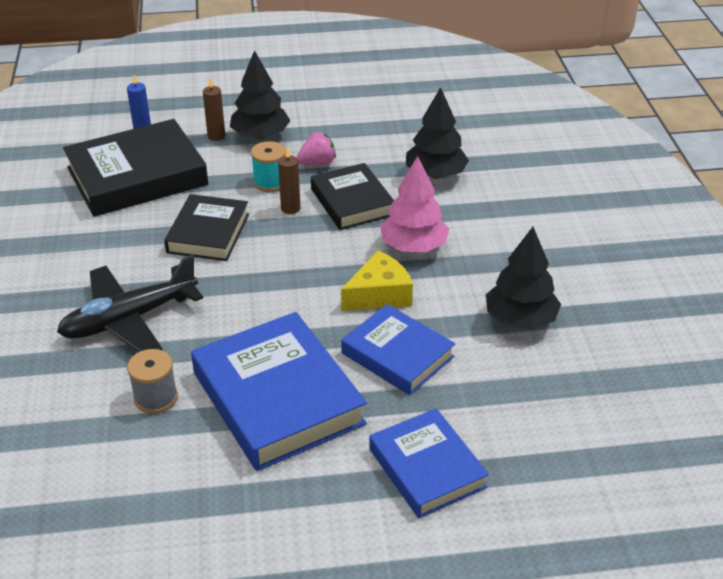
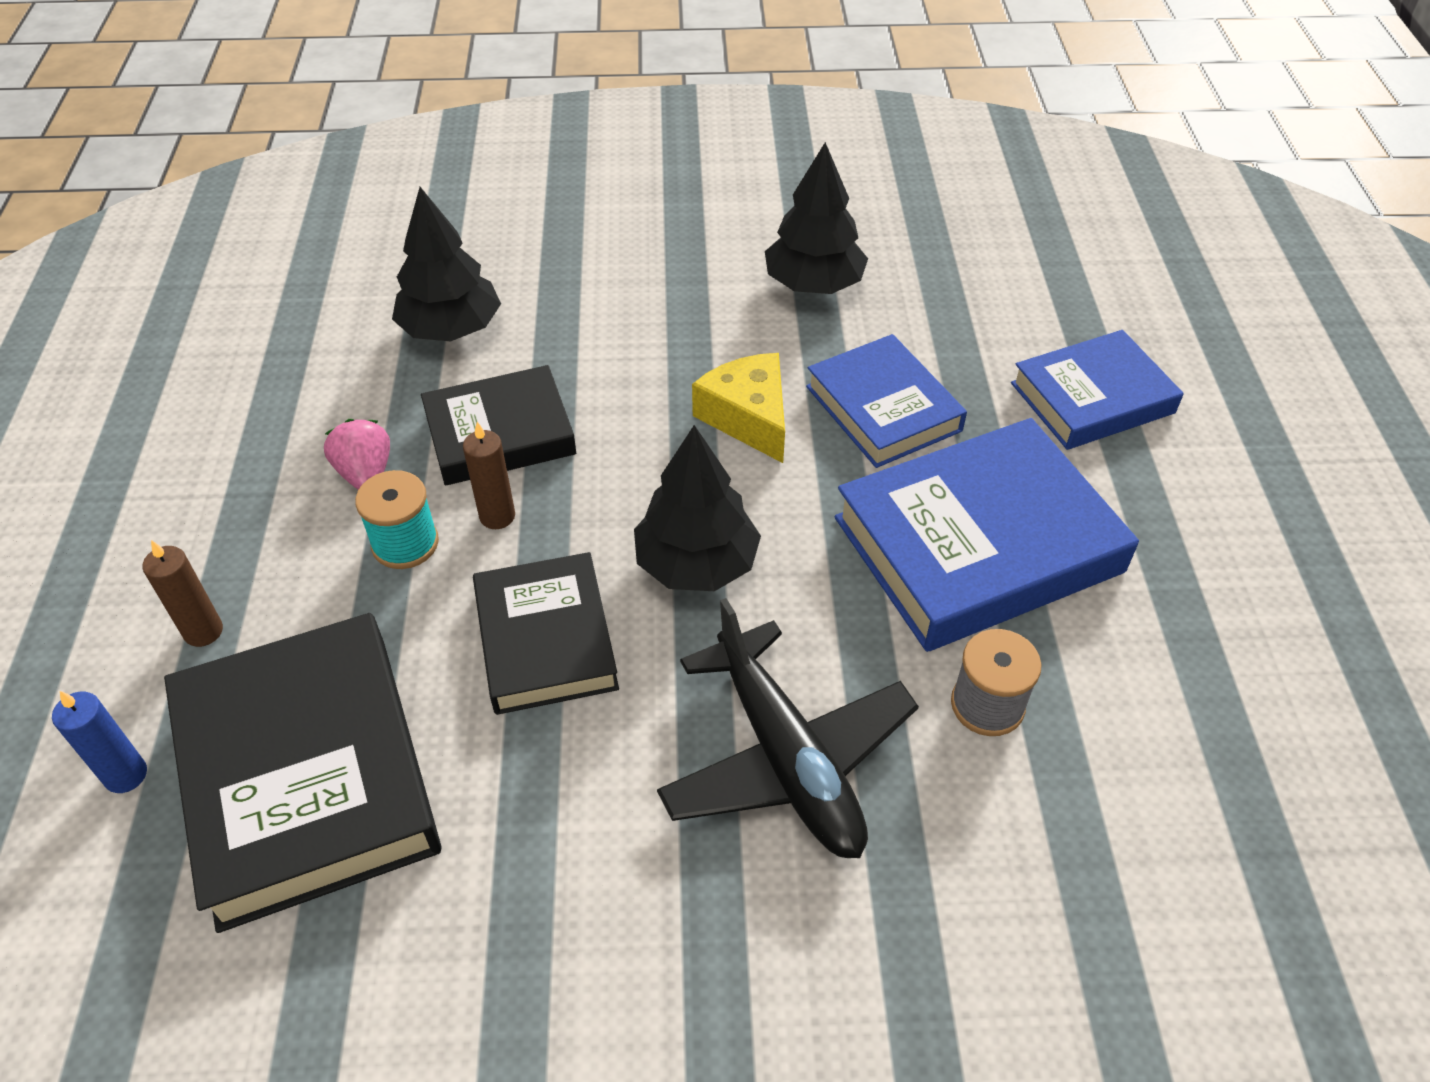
camera: 85 degrees left, 10 degrees up
black book [164,194,249,261] -> black book turned 60 degrees clockwise [473,552,619,715]
black tree [230,50,291,139] -> black tree moved to [634,425,761,591]
blue book [341,304,455,395] -> blue book turned 75 degrees counterclockwise [806,334,967,468]
pink tree [380,156,449,252] -> none

